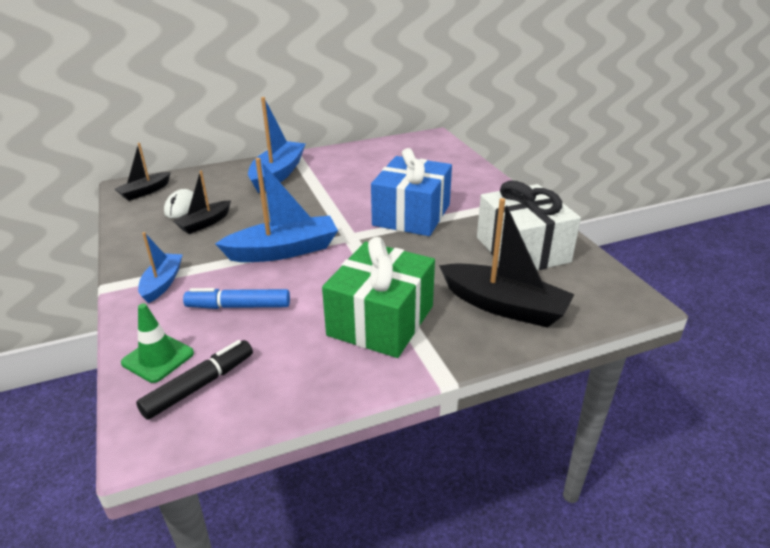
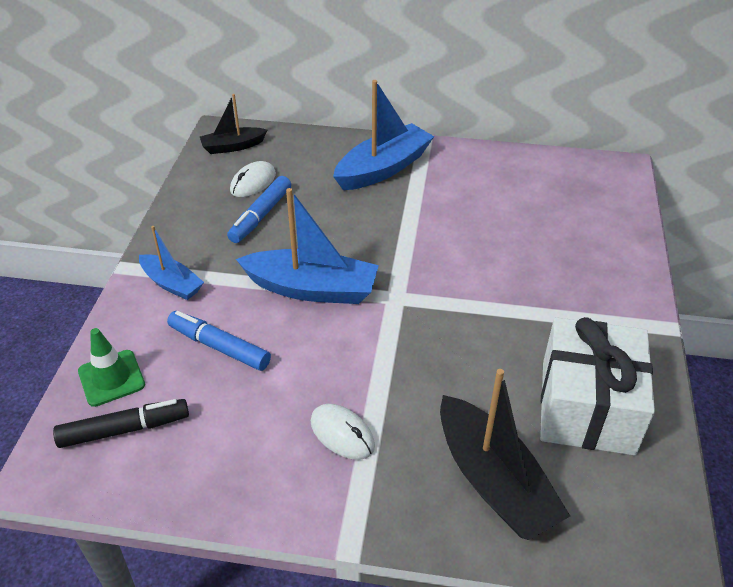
camera: 30 degrees right, 10 degrees up
blue boat [138,232,183,303] -> blue boat turned 90 degrees clockwise [139,226,204,300]
black boat [173,171,231,234] -> blue marker [227,176,291,243]
green gift [322,237,435,358] -> white mouse [310,404,375,460]
blue gift [371,148,452,236] -> none

